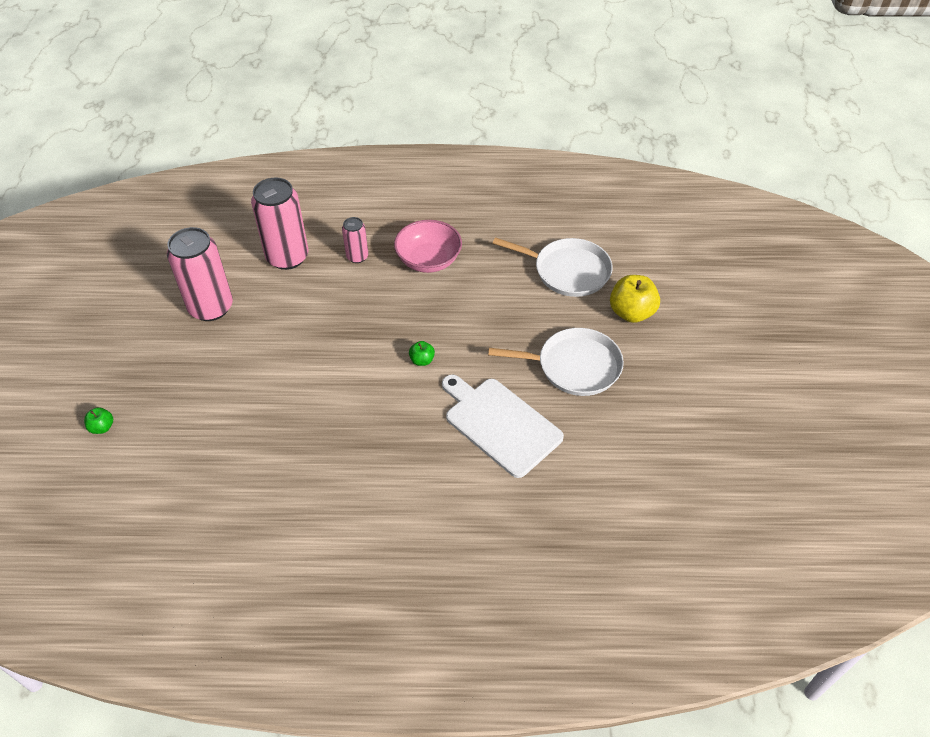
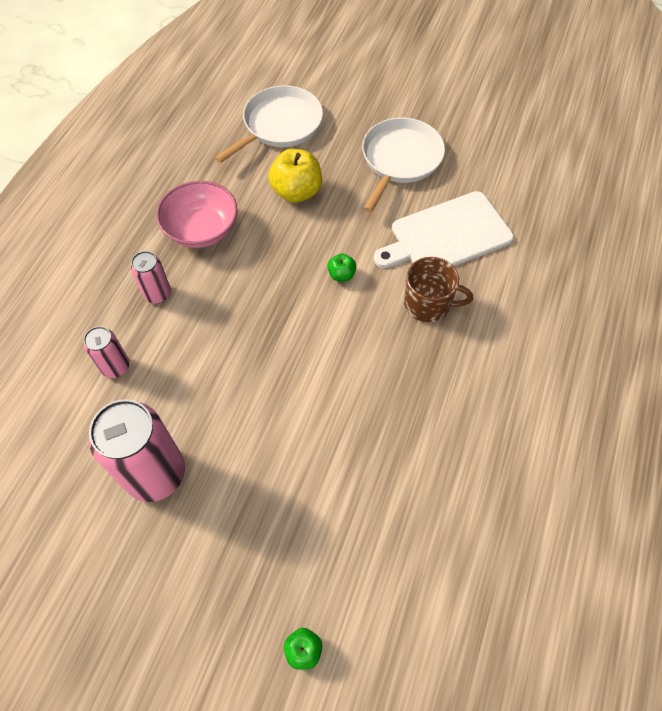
camera: 70 degrees left, 10 degrees up
pink can [251,177,308,270] -> pink can [84,326,129,378], size x0.52
yellow apple [610,275,660,323] -> yellow apple moved to [268,149,322,203]
none -> brown mug [404,257,473,322]

